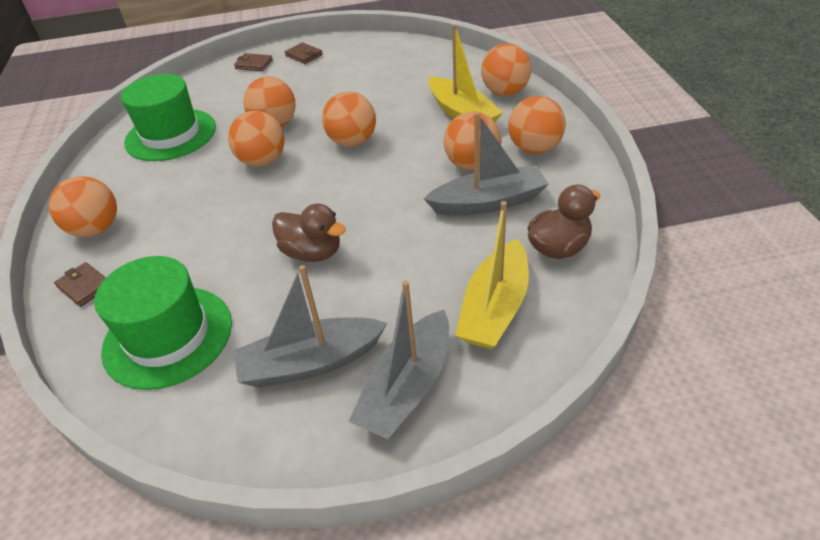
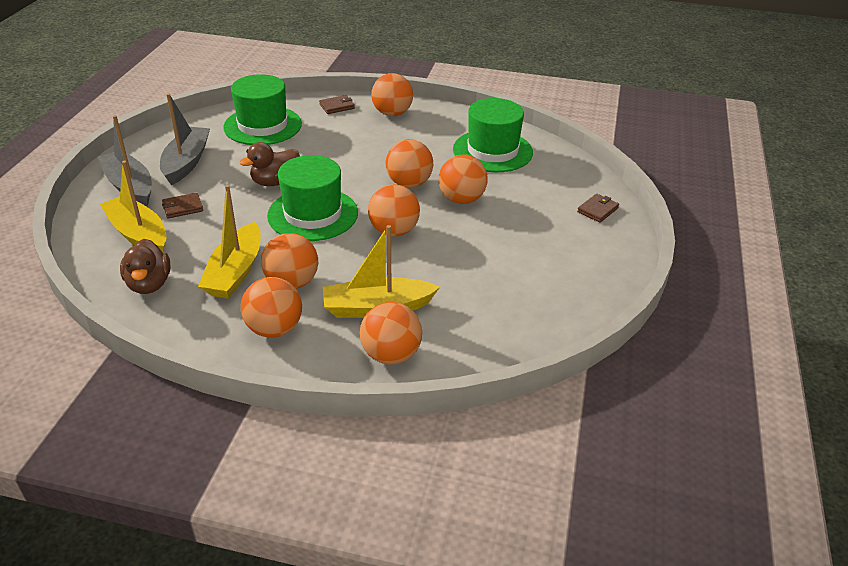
camera: 110 degrees right, 5 degrees down
brown wallet [285,42,323,64] -> brown wallet moved to [162,193,203,218]
grey boat [424,112,548,215] -> yellow boat [198,185,261,299]
none -> green hat [267,155,358,241]

